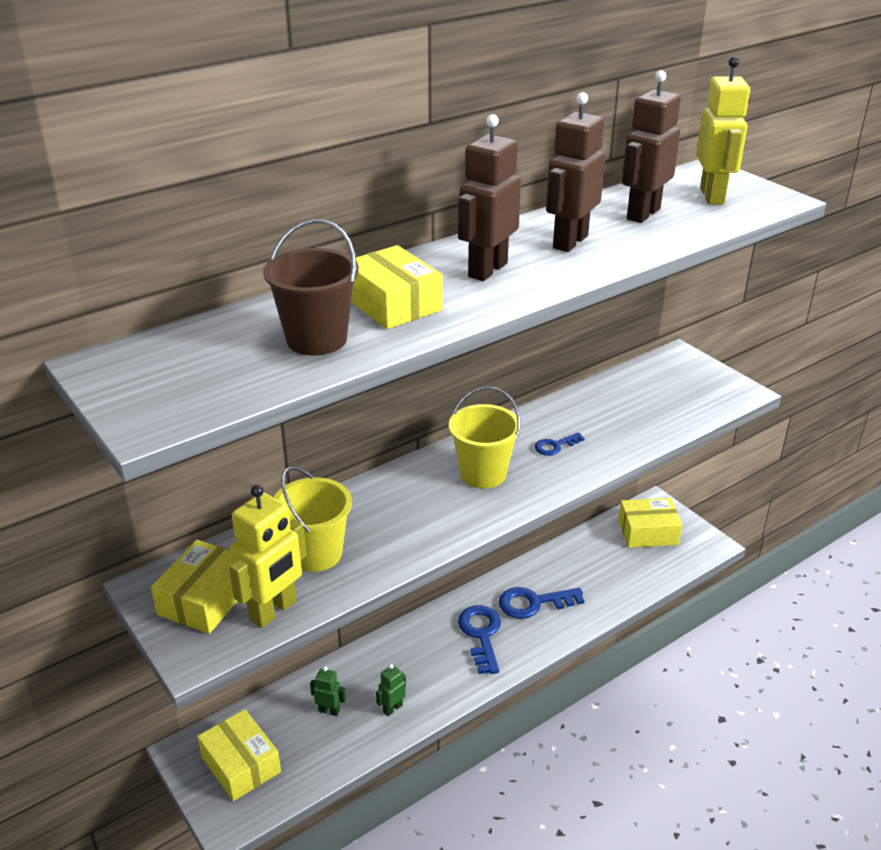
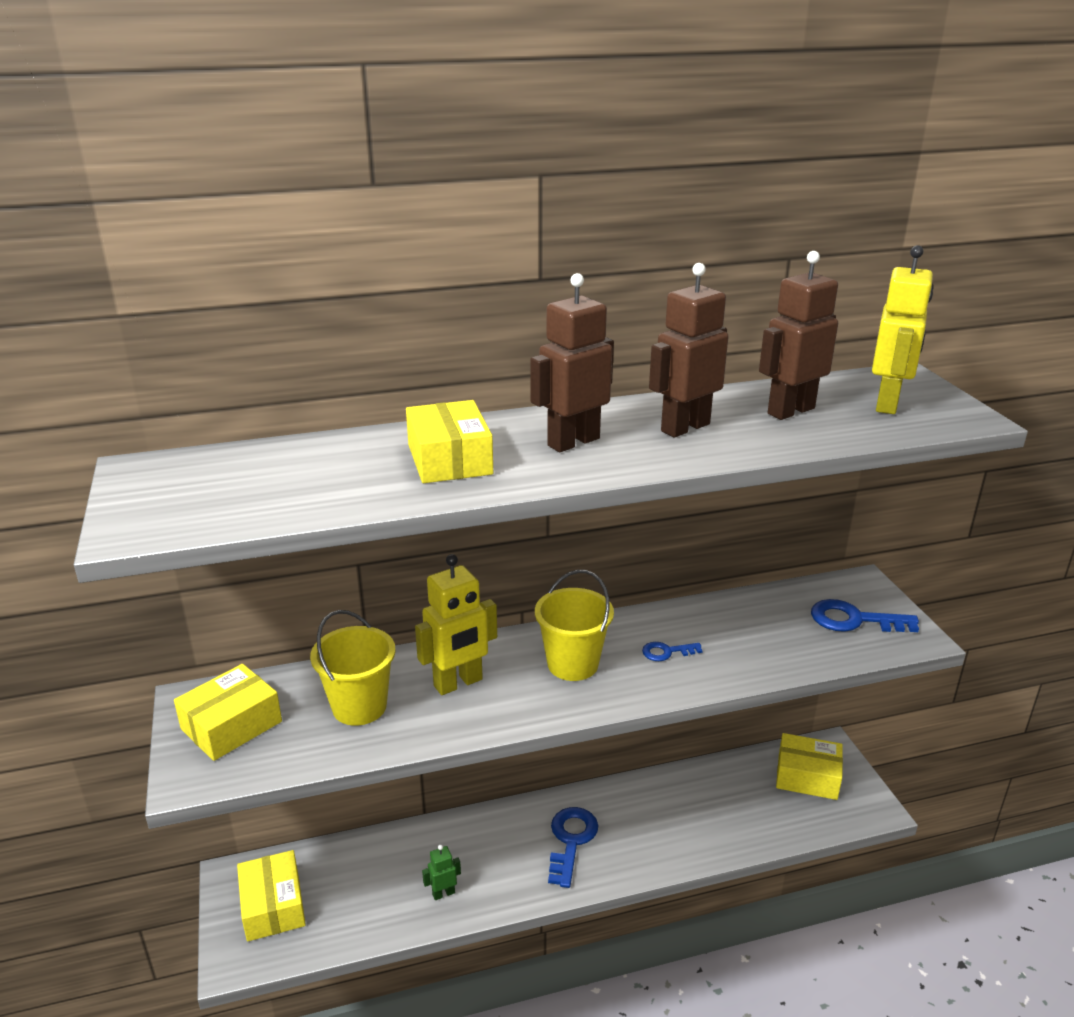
camera: 20 degrees right, 5 degrees down
yellow robot [229,485,307,628] -> yellow robot moved to [415,554,497,695]
brown bucket [263,219,359,356] -> none
green robot [310,666,346,716] -> none
blue key [499,587,584,619] -> blue key moved to [811,599,919,632]

